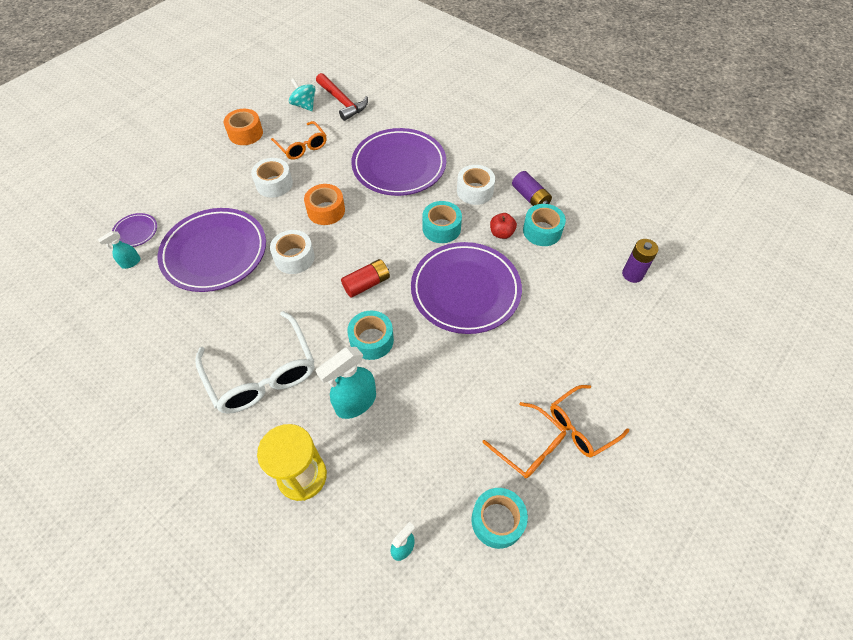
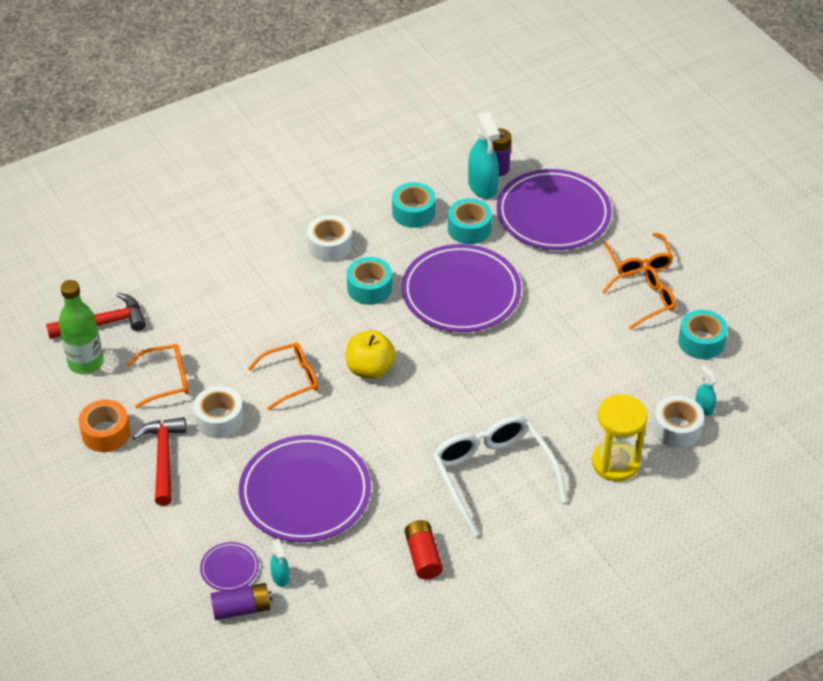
camera: 70 degrees left, 10 degrees down
white glasses [195,311,314,414] -> white glasses turned 105 degrees counterclockwise [432,416,567,536]
white tape [270,230,315,274] -> white tape moved to [653,395,704,448]
turquoise spinning top [289,78,315,111] -> green bottle [59,280,103,374]
orange tape [304,184,345,225] -> orange glasses [248,343,318,410]
turquoise spray bottle [315,347,376,419] -> turquoise spray bottle moved to [468,112,500,199]
red battery [341,259,390,298] -> red battery moved to [405,520,443,579]
turquoise tape [347,311,394,360] -> turquoise tape moved to [448,198,492,244]
purple plate [351,128,446,196] -> purple plate moved to [497,169,612,250]
red apple [490,213,517,239] -> none
purple battery [512,171,552,206] -> purple battery moved to [210,583,273,620]
none -> red hammer [133,417,186,506]
none -> yellow apple [346,330,396,379]

